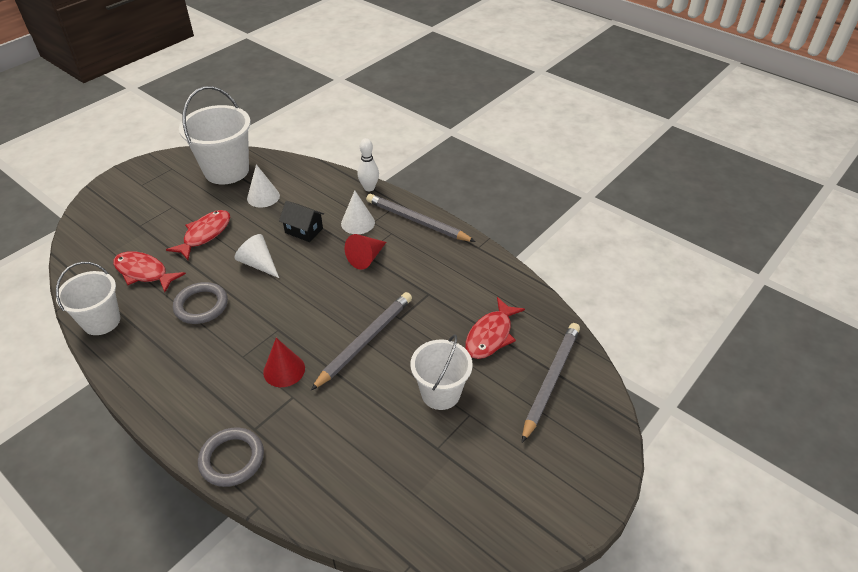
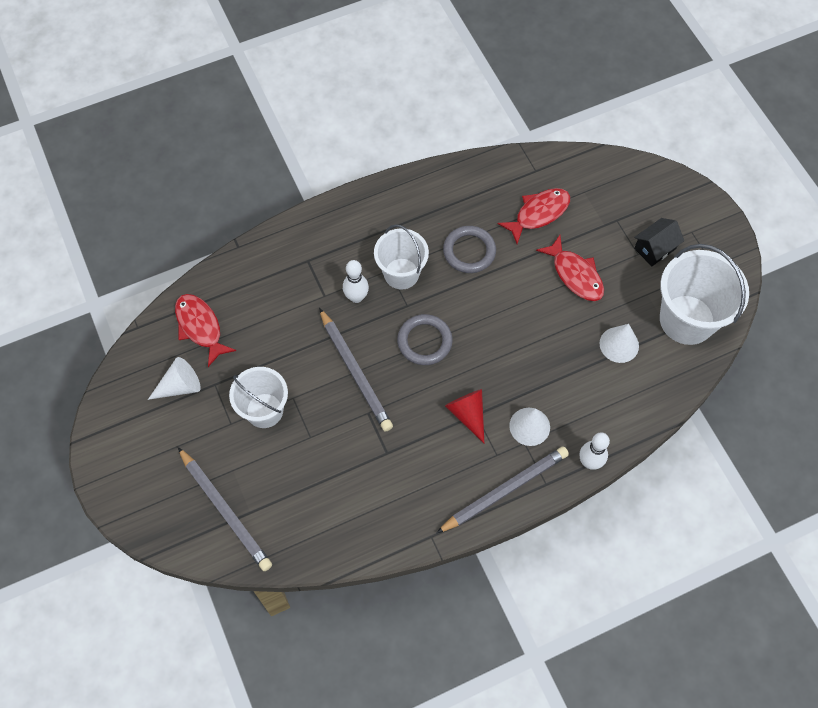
camera: 115 degrees right, 20 degrees up
white bucket [56,262,121,335] -> white bucket moved to [374,224,429,289]
grey ring [198,427,264,487] -> grey ring moved to [397,314,453,365]
white cone [235,234,279,278] -> white cone moved to [148,357,201,400]
red cone [263,338,305,387] -> white bowling pin [343,260,369,303]
black house [279,201,324,242] -> black house moved to [634,218,684,266]
red fish [465,297,525,359] -> red fish moved to [175,294,236,367]

